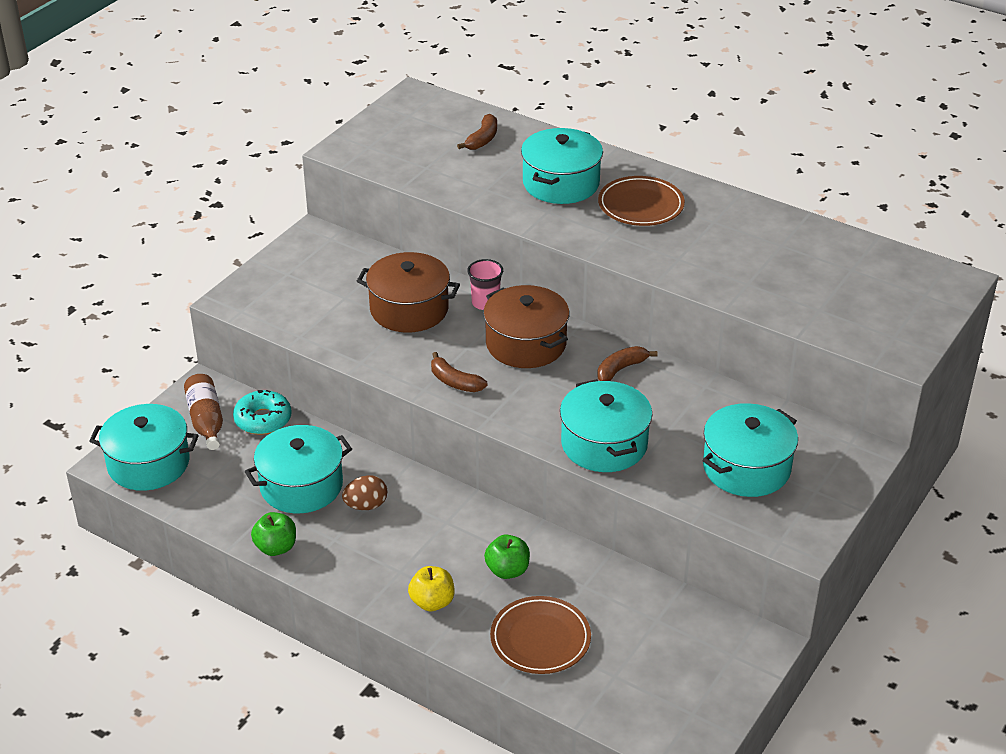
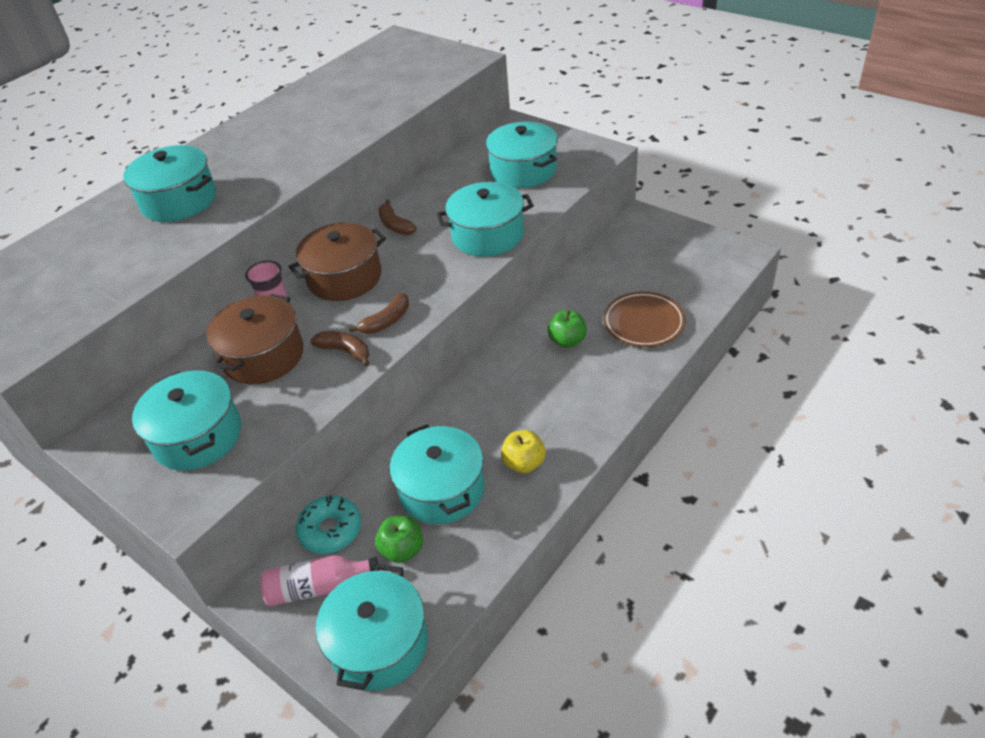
camera: 80 degrees left, 5 degrees up
brown bottle [184,374,223,450] -> pink bottle [260,555,378,606]
green apple [251,512,296,556] -> green apple moved to [375,515,423,563]
brown egg [342,475,387,510] -> none
yellow apple [408,566,454,611] -> yellow apple moved to [501,430,546,473]
brown banana [457,114,497,150] -> brown banana moved to [310,331,369,366]
brown plate [598,176,685,226] -> none
none -> turquoise pot [132,370,241,471]

